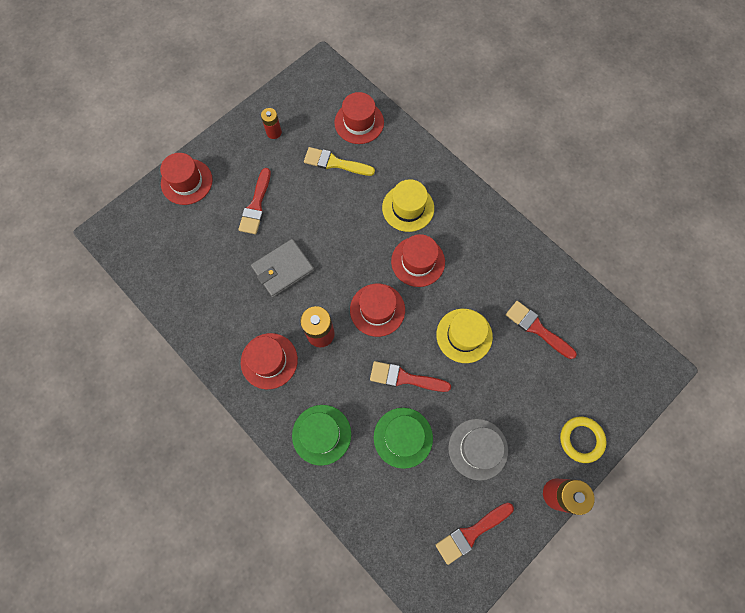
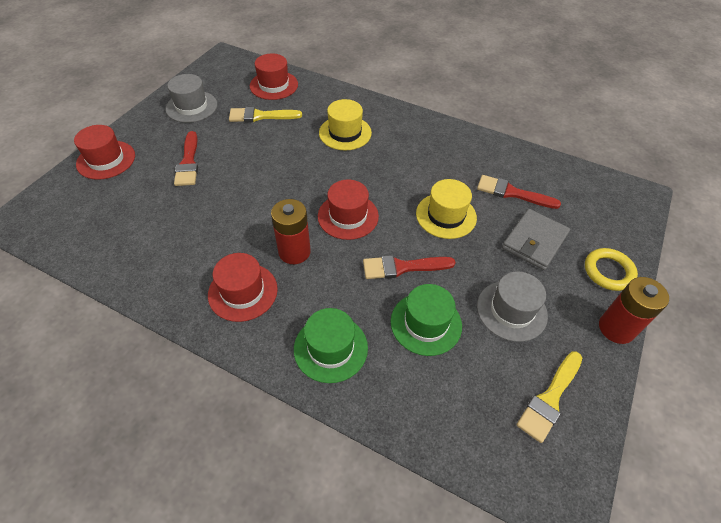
camera: 20 degrees left, 20 degrees down
grey wallet [251,239,314,297] -> grey wallet moved to [502,209,570,270]
red battery [261,108,282,139] -> grey hat [166,74,217,123]
red hat [391,234,445,287] -> none
red brush [436,502,514,565] -> yellow brush [517,351,582,443]

